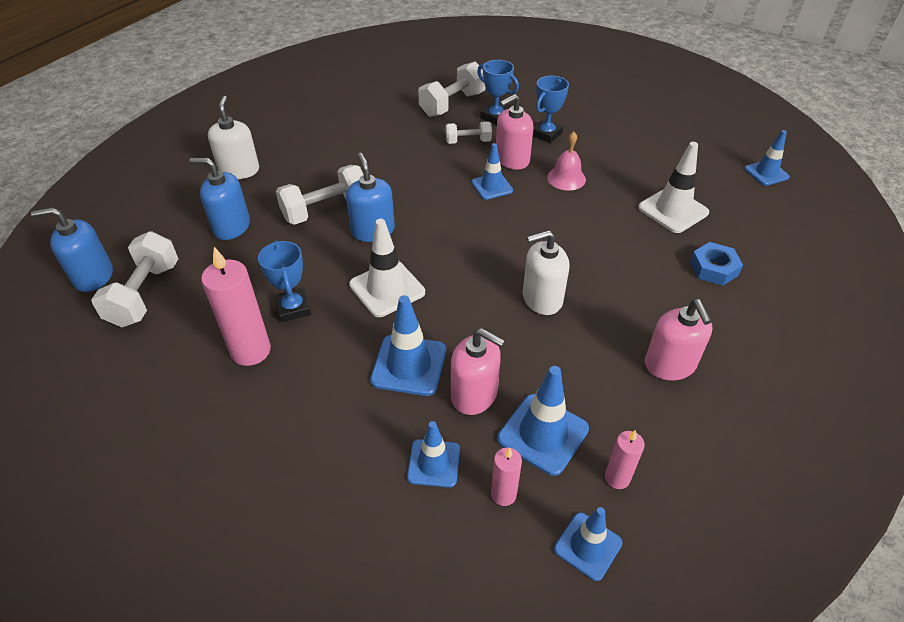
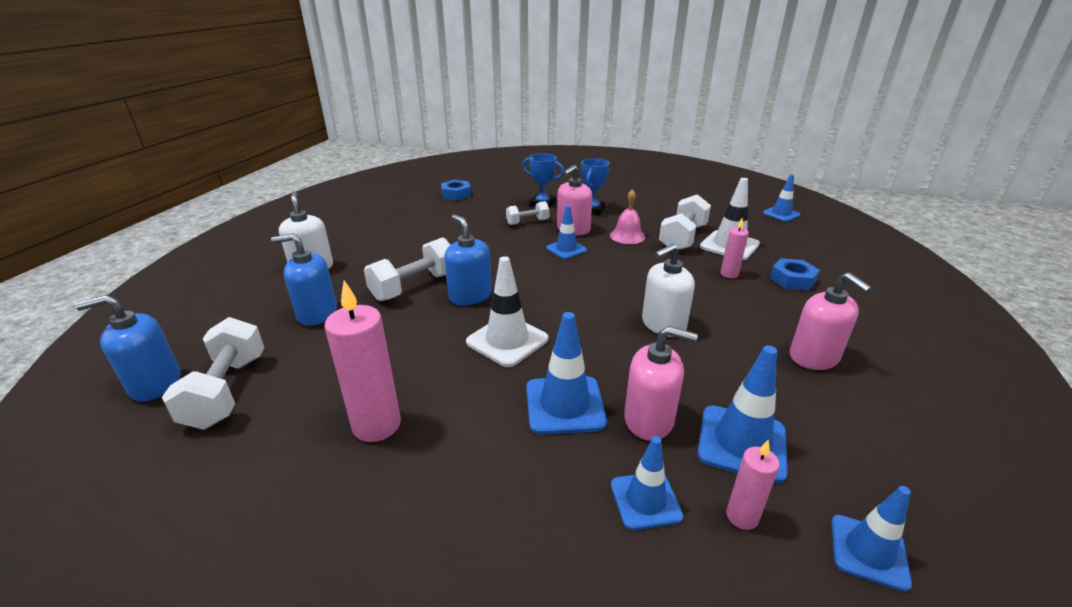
camera: 15 degrees left, 15 degrees down
blue trophy [258,240,311,322] -> none
white dumbbell [418,62,486,117] -> white dumbbell moved to [659,194,711,250]
pink candle [605,430,645,489] -> pink candle moved to [720,218,749,278]
none -> blue nut [441,180,471,200]

